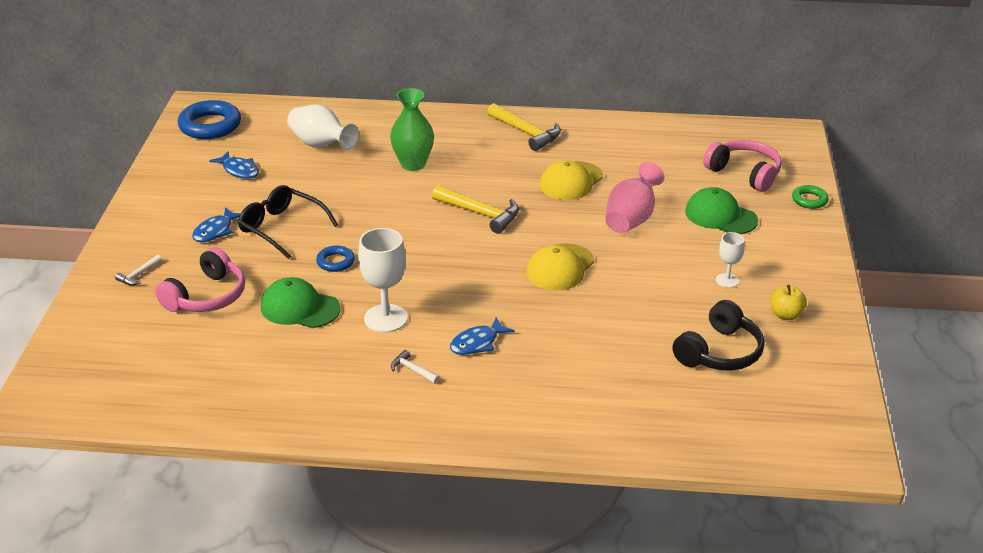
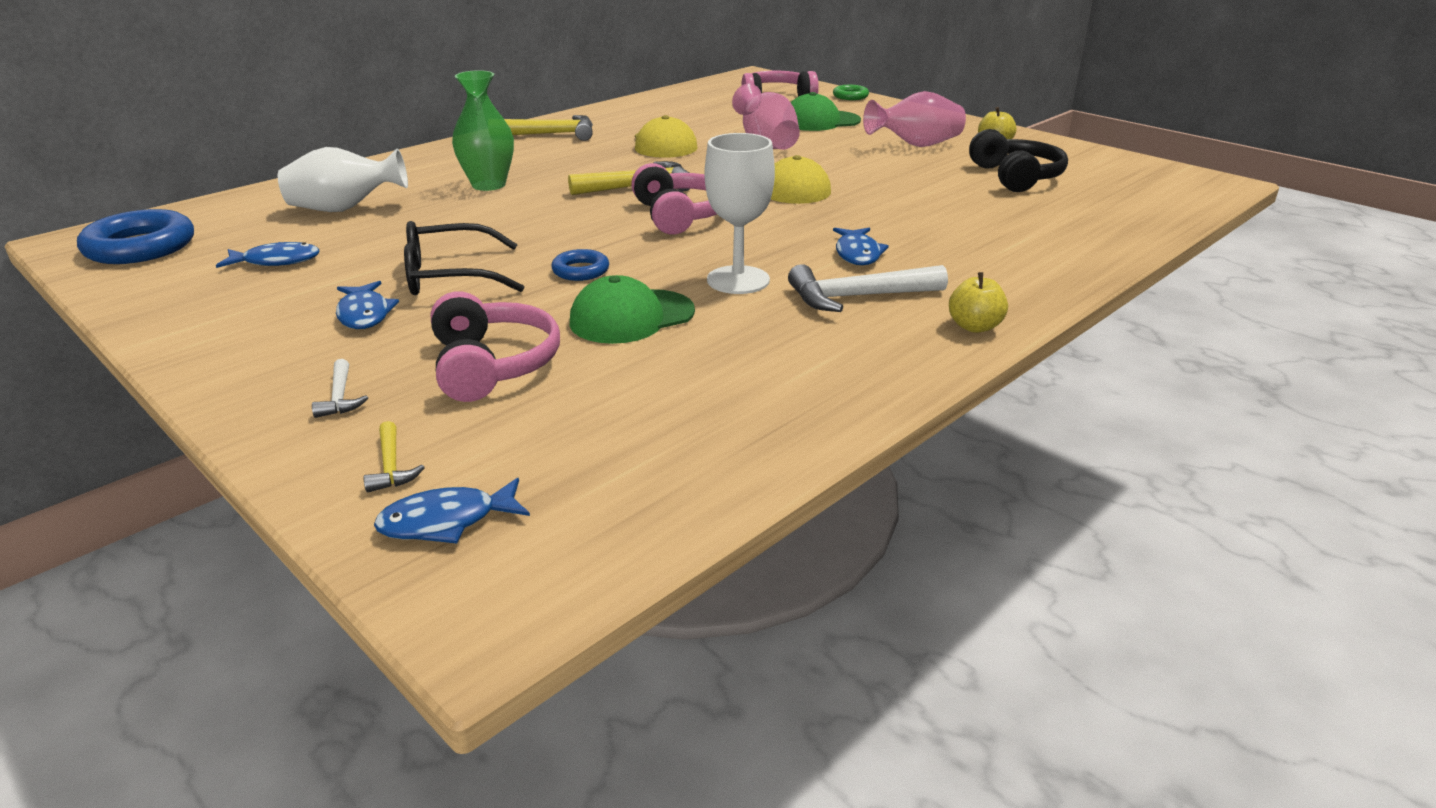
camera: 50 degrees left, 5 degrees down
white hammer [391,350,440,384] -> white hammer [788,264,948,312], size x1.99
white goblet [716,232,745,288] -> pink vase [863,91,966,147]
none -> yellow hammer [363,421,425,493]
none -> blue fish [374,478,530,544]
none -> pink headphones [631,163,717,234]
none -> yellow apple [949,272,1008,333]

